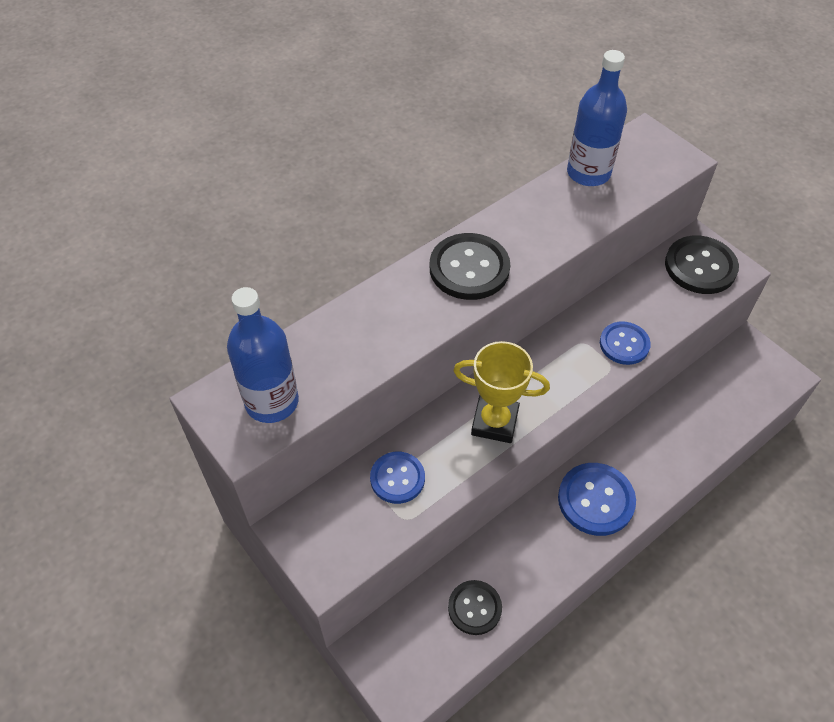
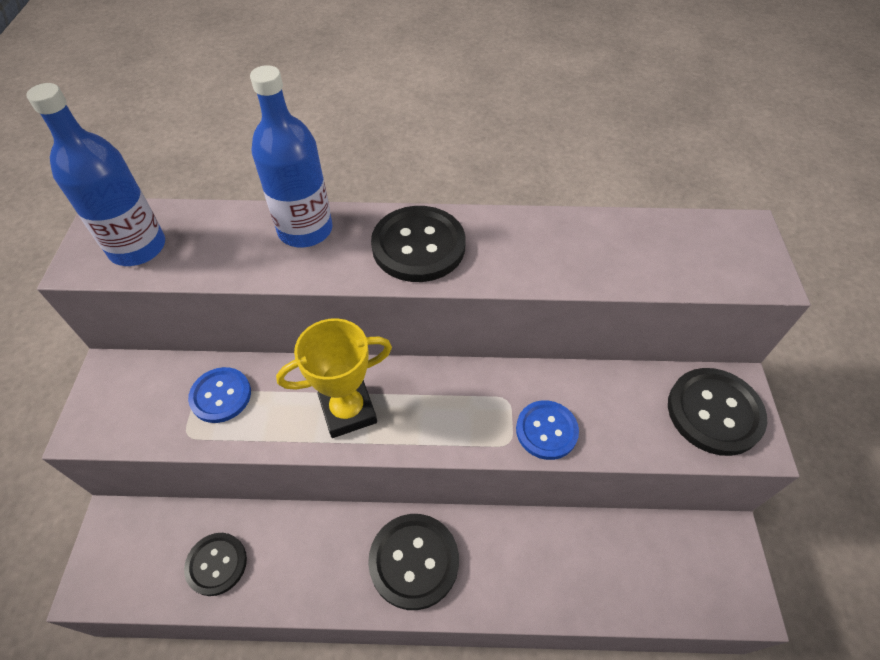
camera: 40 degrees right, 0 degrees up
yellow trophy [453,341,550,443] -> yellow trophy turned 75 degrees counterclockwise [276,318,392,438]
blue button [558,463,636,536] -> black button [368,514,459,610]
blue bottle [567,50,627,186] -> blue bottle moved to [250,65,333,248]

